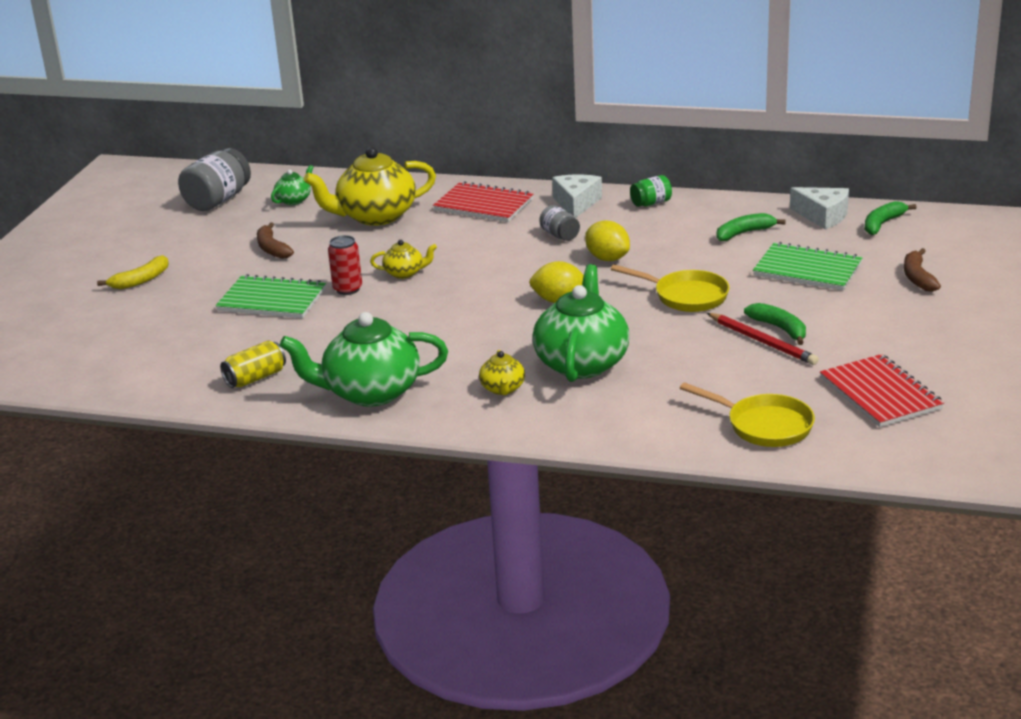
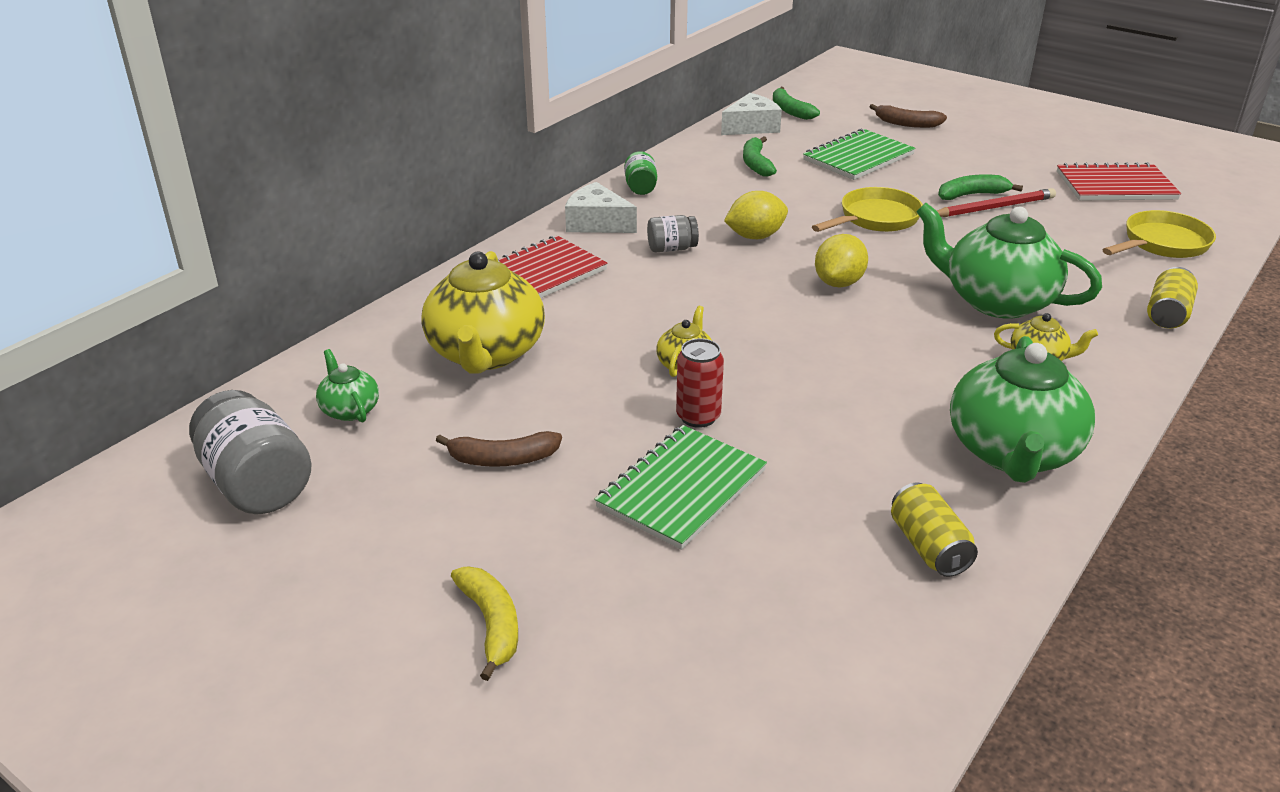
camera: 70 degrees left, 5 degrees up
none -> yellow can [1147,267,1198,328]

